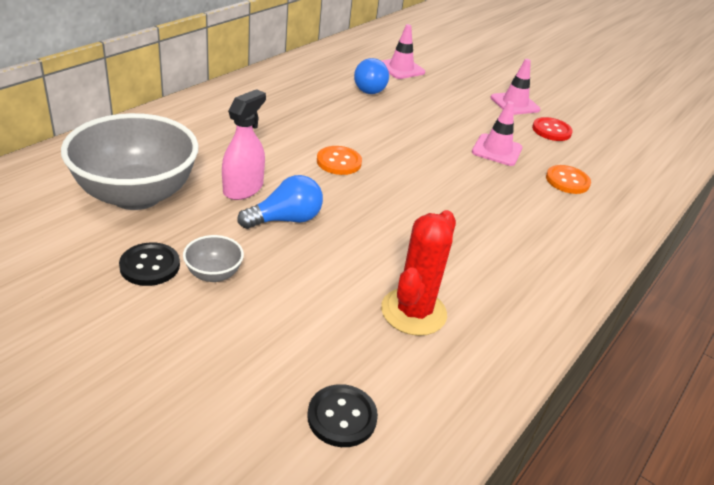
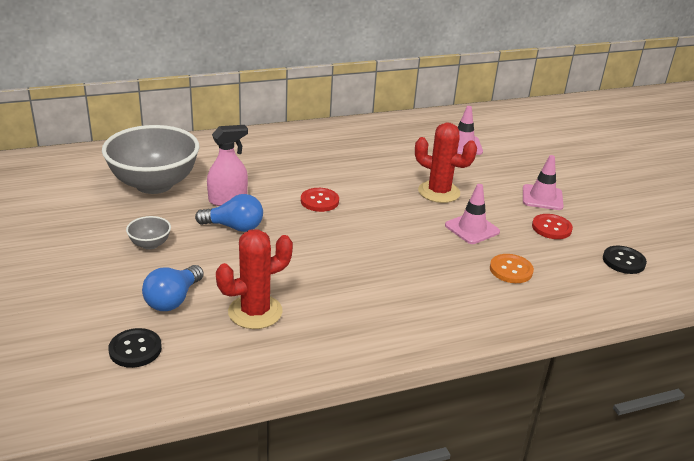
camera: 35 degrees right, 5 degrees down
black button [119,242,180,286] -> black button moved to [603,245,647,274]
orange button [317,146,362,175] -> red button [301,188,339,212]
blue light bulb [354,58,389,94] -> blue light bulb moved to [142,265,204,311]
none -> red cactus [415,122,477,203]

